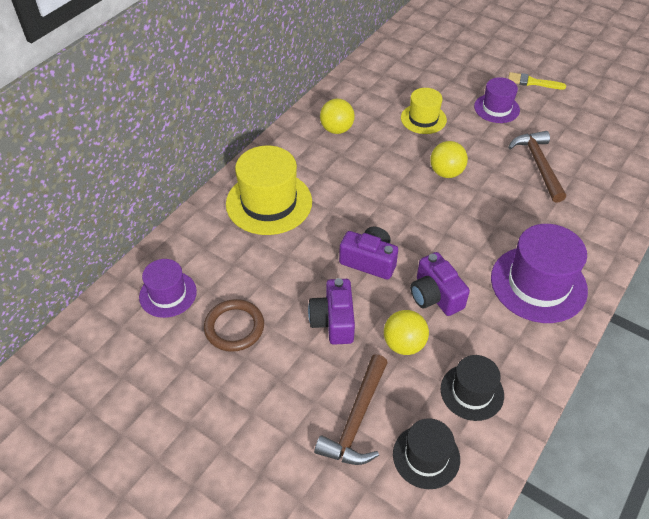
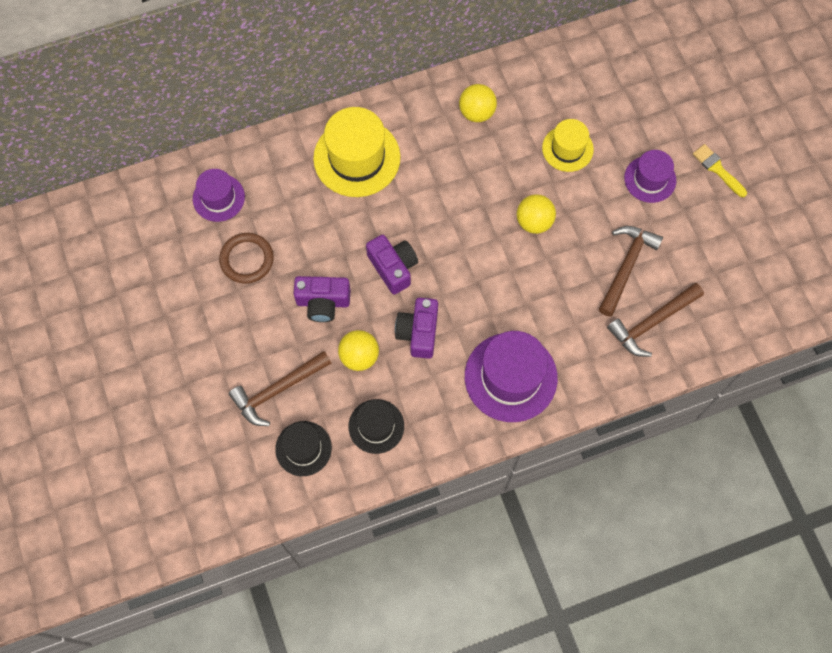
camera: 35 degrees right, 20 degrees up
purple camera [308,278,355,345] -> purple camera turned 120 degrees counterclockwise [294,276,350,322]
none -> brown hammer [607,283,704,357]

